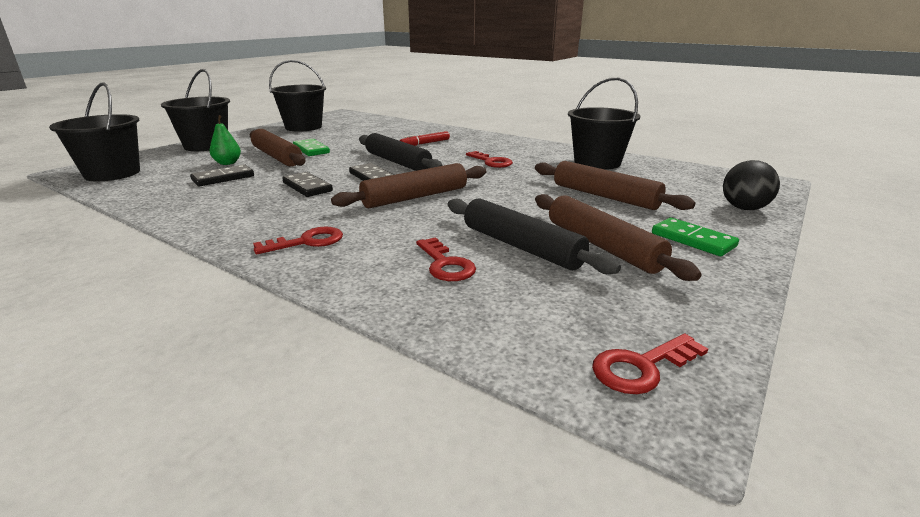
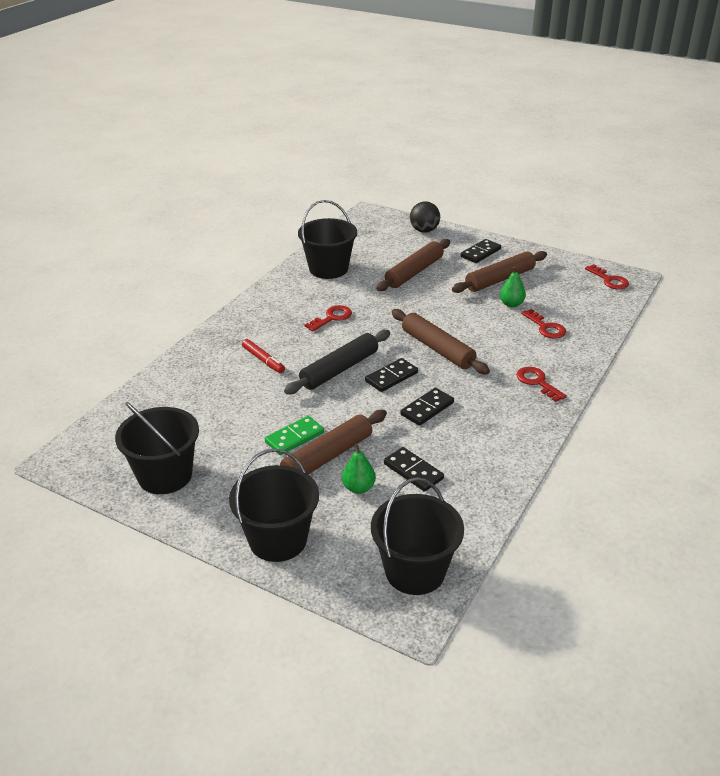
camera: 95 degrees left, 10 degrees up
red key [416,237,476,281] -> red key turned 90 degrees clockwise [521,309,566,339]
black rolling pin [448,198,621,274] -> green pear [500,267,526,307]
green domino [652,217,739,256] -> black domino [460,239,501,263]

